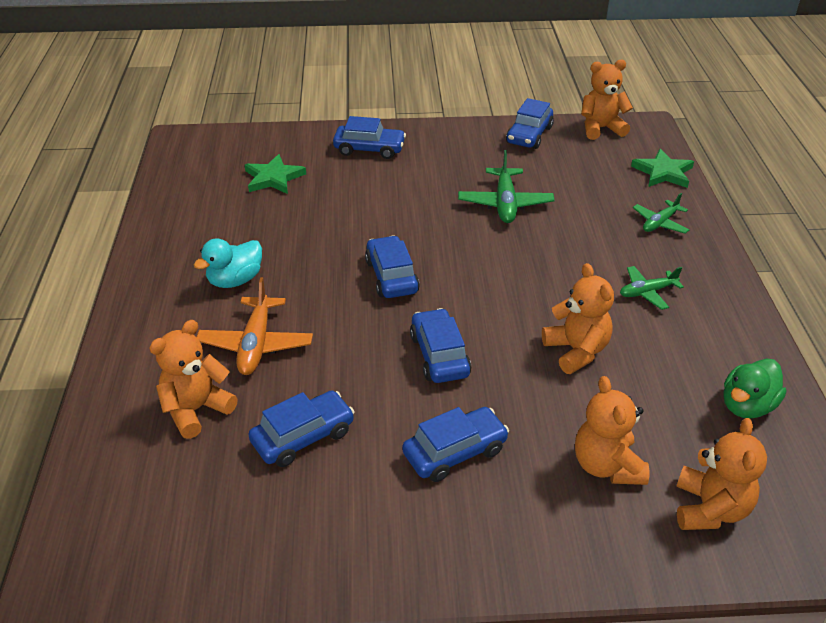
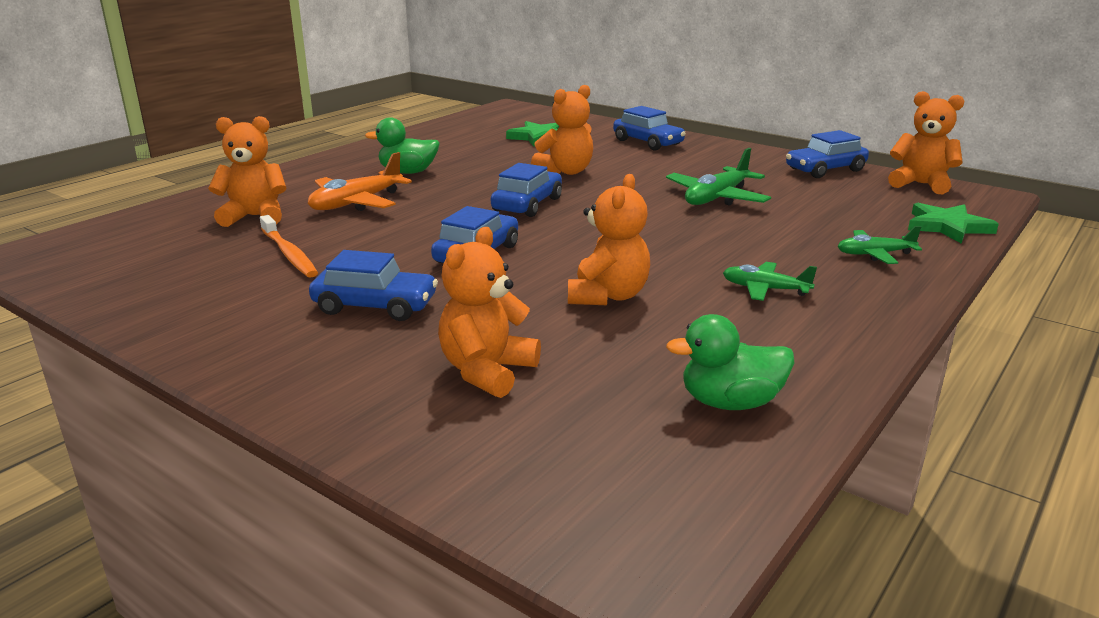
camera: 40 degrees right, 15 degrees down
turquoise duck [194,239,262,288] -> green duck [365,117,440,174]
blue car [248,390,354,467] -> orange toothbrush [260,215,318,278]
orange teddy bear [676,418,767,530] -> orange teddy bear moved to [531,85,593,175]

